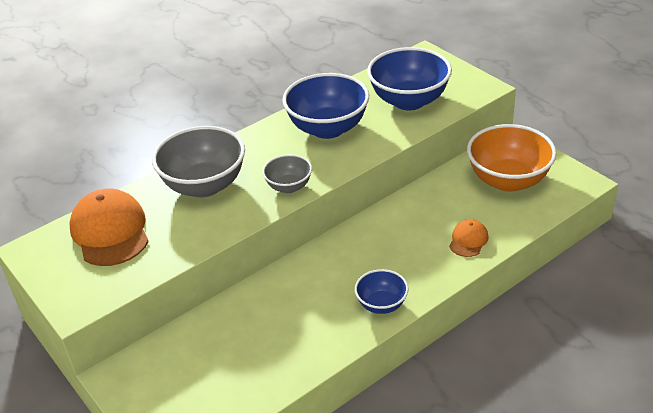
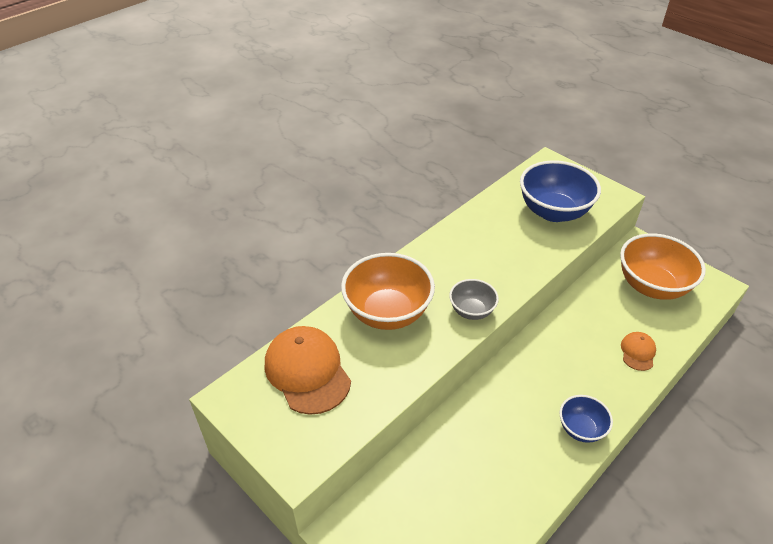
camera: 10 degrees left, 5 degrees up
grey bowl [152,126,245,198] -> orange bowl [341,253,435,330]
blue bowl [282,73,369,139] -> none

